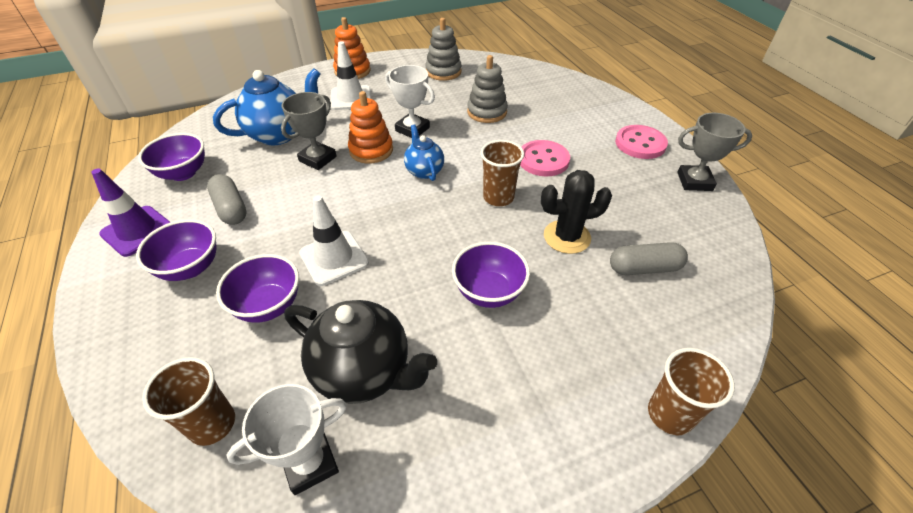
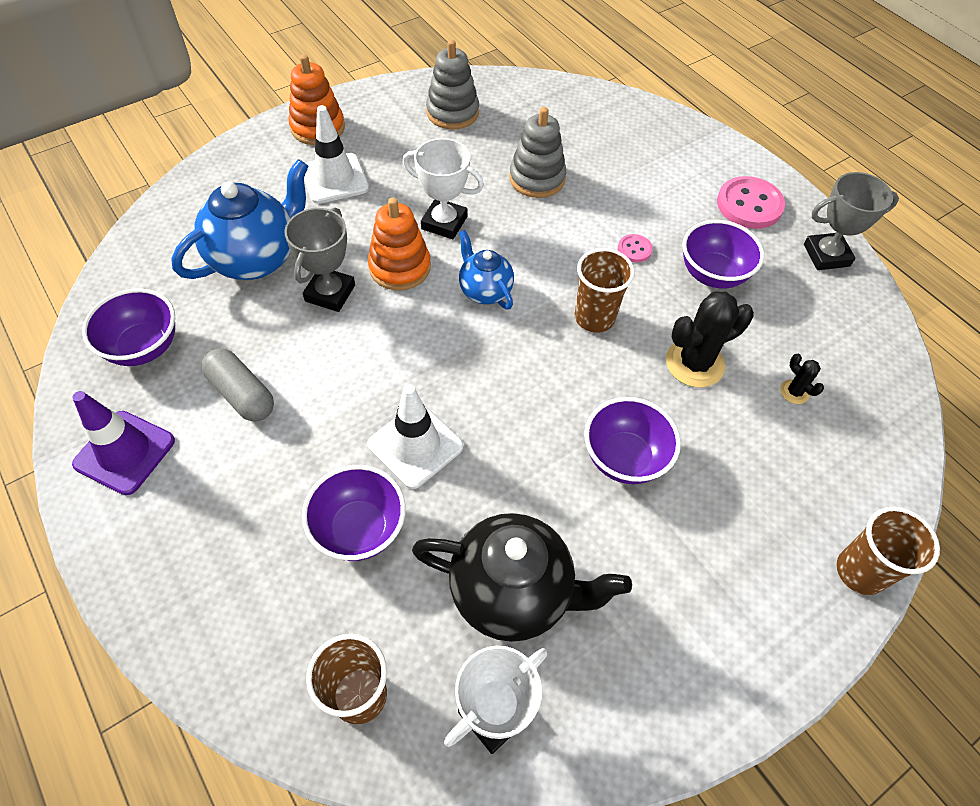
camera: 15 degrees left, 10 degrees up
purple bowl [136,219,217,281] -> purple bowl moved to [682,220,764,288]
pink button [520,140,570,176] -> pink button [618,234,653,263], size x0.50
grey capsule [610,242,688,275] -> black cactus [780,354,824,404]

